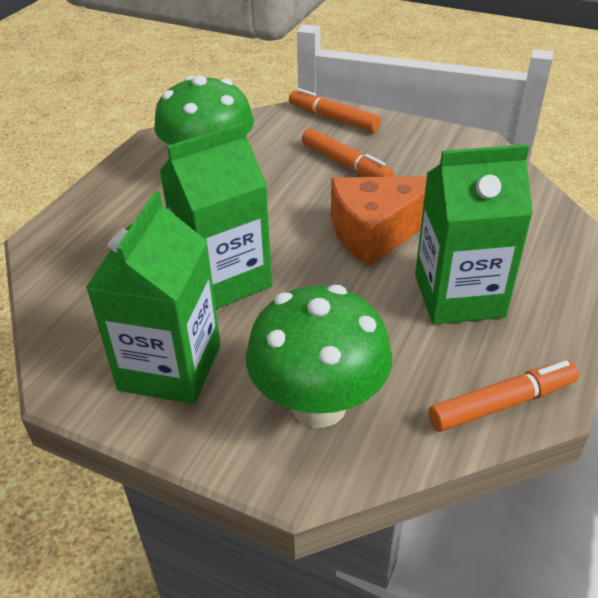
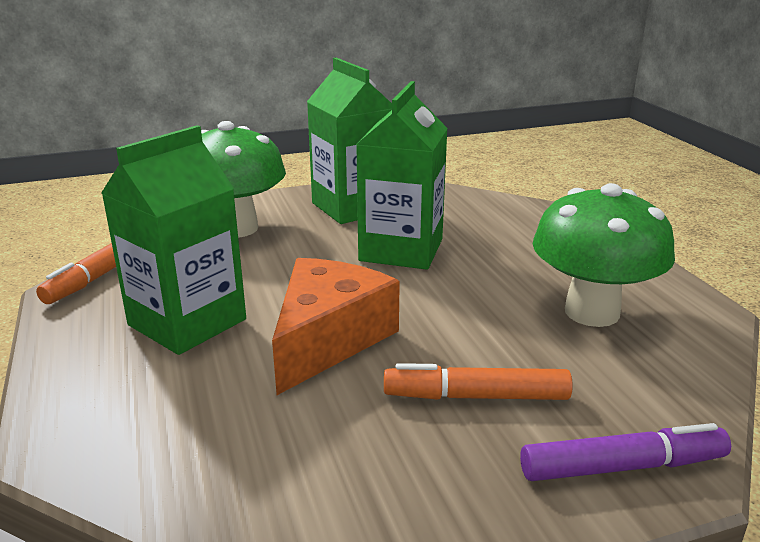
camera: 135 degrees right, 15 degrees down
orange marker [289,88,381,133] -> purple marker [520,423,731,481]

